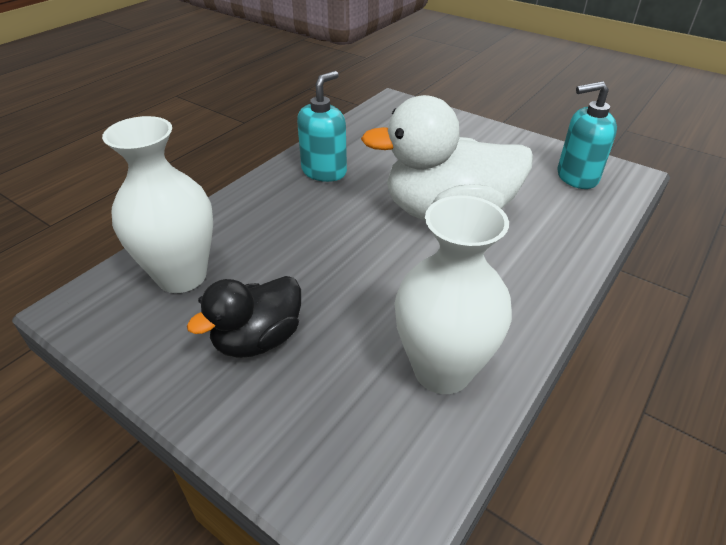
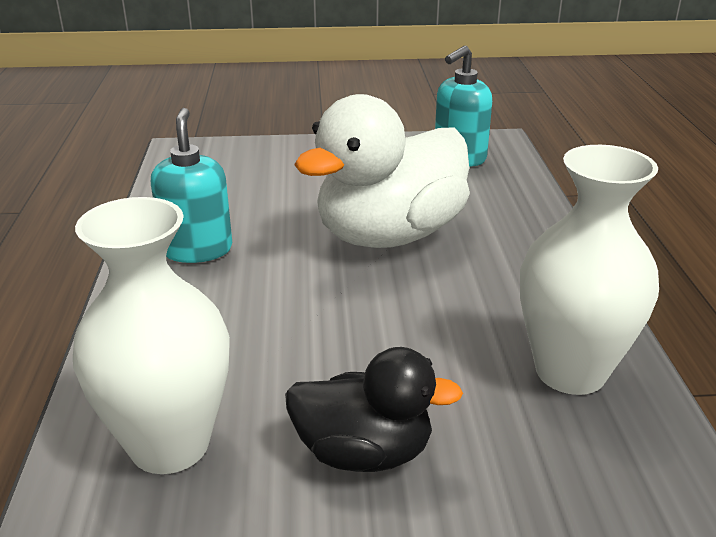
camera: 40 degrees left, 10 degrees down
black duck [187,276,301,358] -> black duck turned 90 degrees counterclockwise [285,347,463,472]

